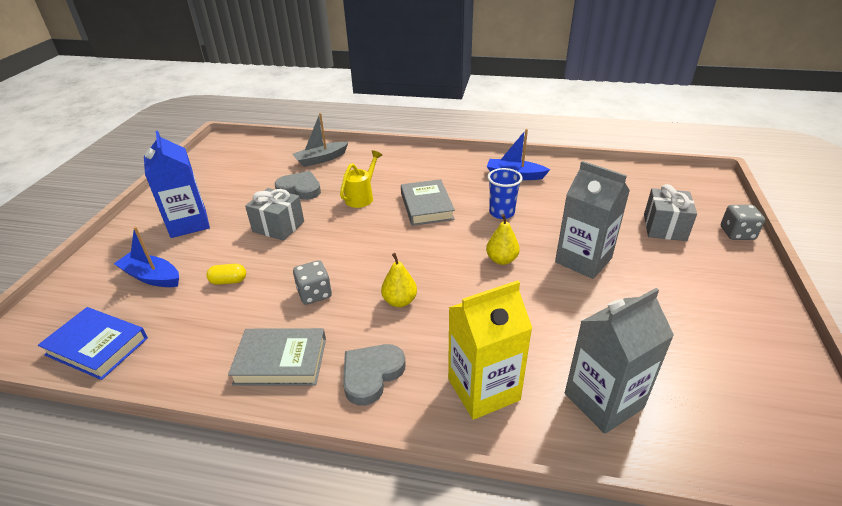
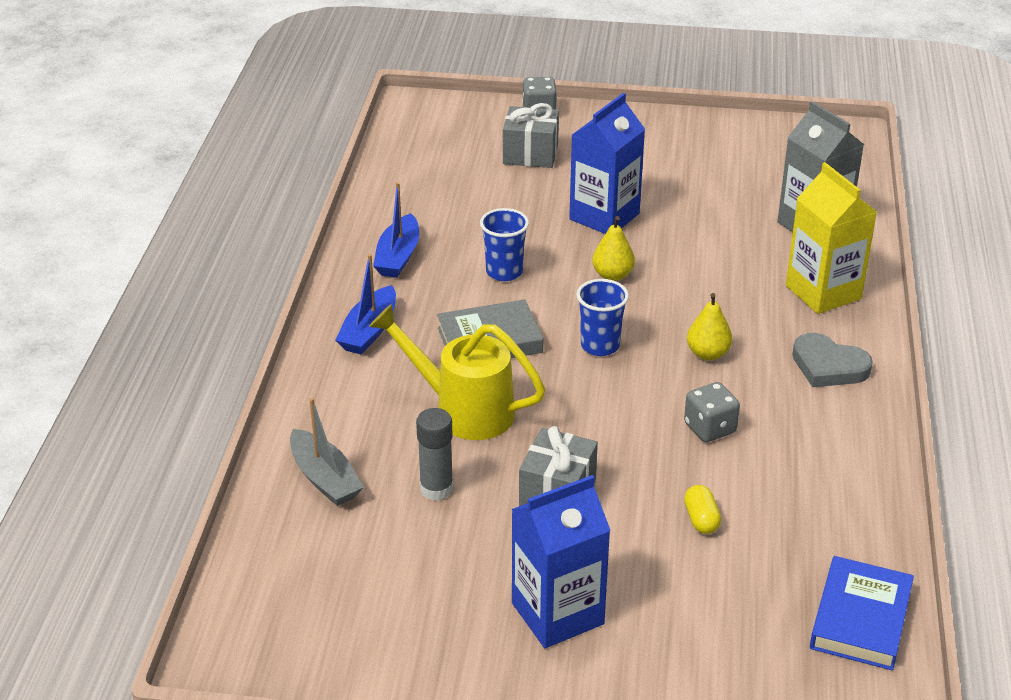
camera: 95 degrees left, 0 degrees up
blue boat [114,227,179,287] -> blue boat moved to [335,254,396,354]
grey book [228,328,326,386] -> none
grey heart [275,171,321,200] -> grey glue stick [416,408,453,501]
yellow watering can [340,150,382,208] -> yellow watering can [369,304,545,440], size x1.59
grey carton [555,161,630,279] -> blue carton [569,93,645,234]
none -> blue cup [576,279,629,356]

